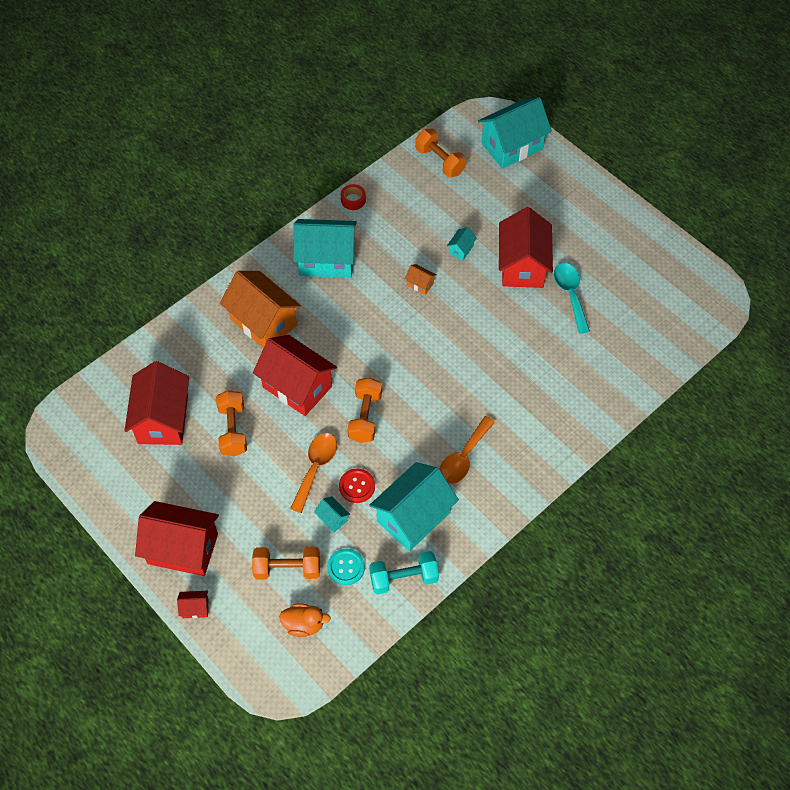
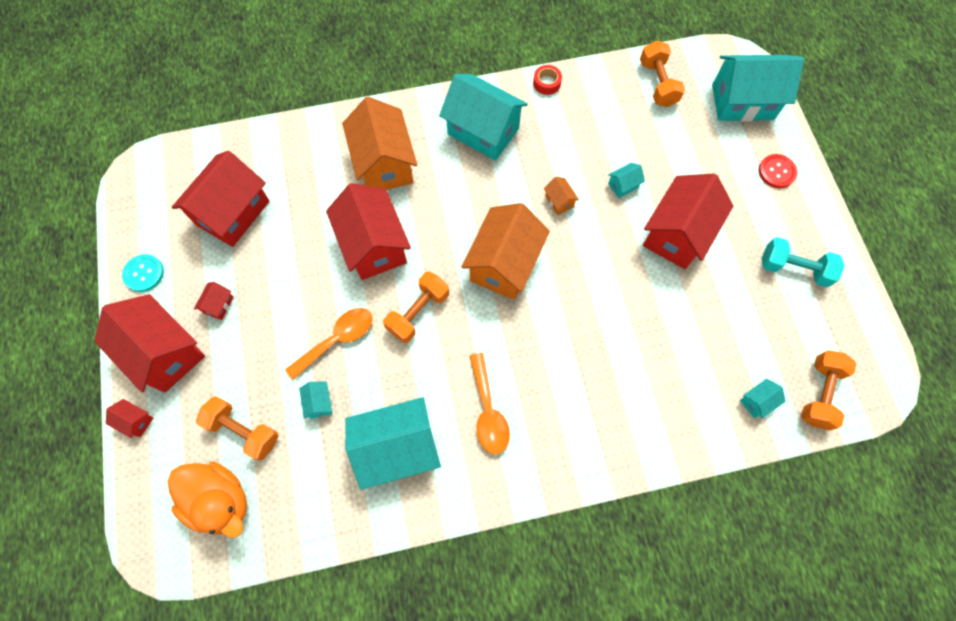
camera: 30 degrees right, 10 degrees up
orange dumbbell [216,390,247,456] -> orange dumbbell moved to [801,350,856,430]
orange duck [279,603,331,637] -> orange duck [168,461,247,538], size x1.64
turquoise button [327,549,365,586] -> turquoise button moved to [122,254,164,292]
red button [339,469,375,503] -> red button moved to [759,154,797,188]
turquoise dumbbell [369,551,439,594] -> turquoise dumbbell moved to [762,237,845,287]
orange spoon [440,416,495,484] -> orange spoon turned 75 degrees counterclockwise [469,353,510,454]
turquoise spoon [554,263,590,334] -> none
none -> red house [194,282,234,320]
none -> orange house [461,203,550,300]
none -> turquoise house [740,379,785,419]

